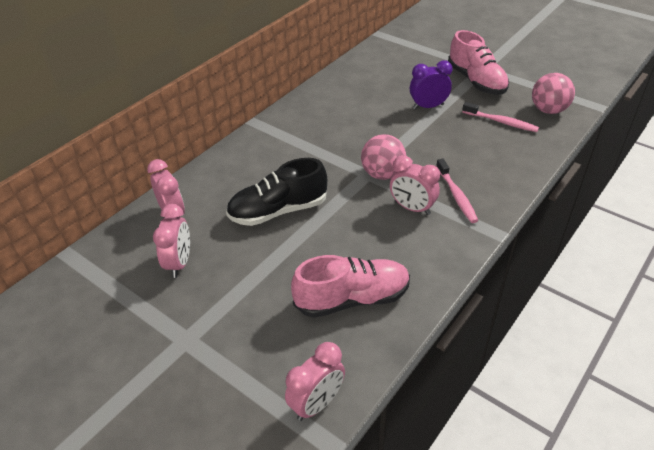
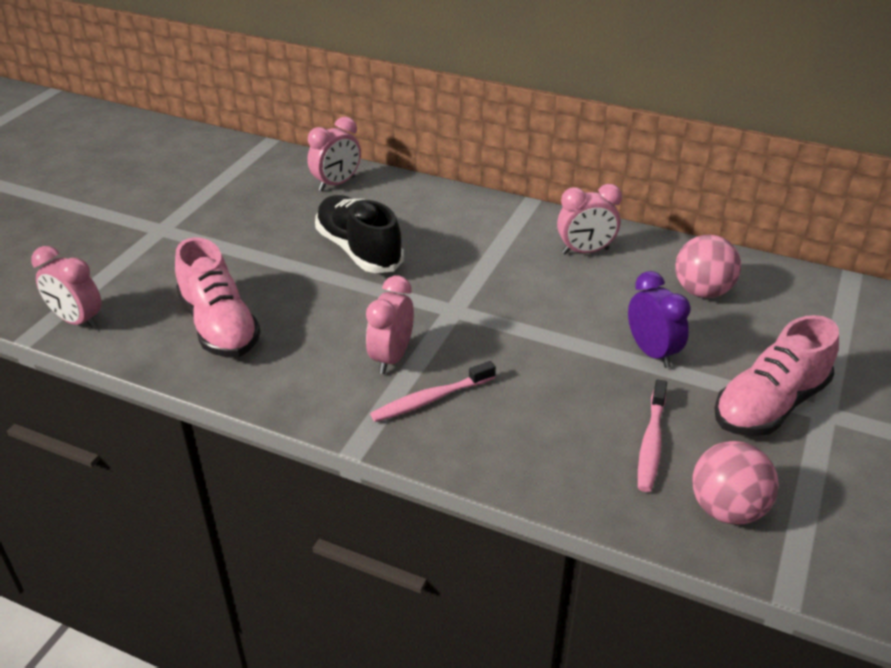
camera: 75 degrees right, 5 degrees down
pink clock [153,204,190,278] -> pink clock moved to [557,184,622,255]
pink ball [361,134,406,180] -> pink ball moved to [675,235,741,298]

